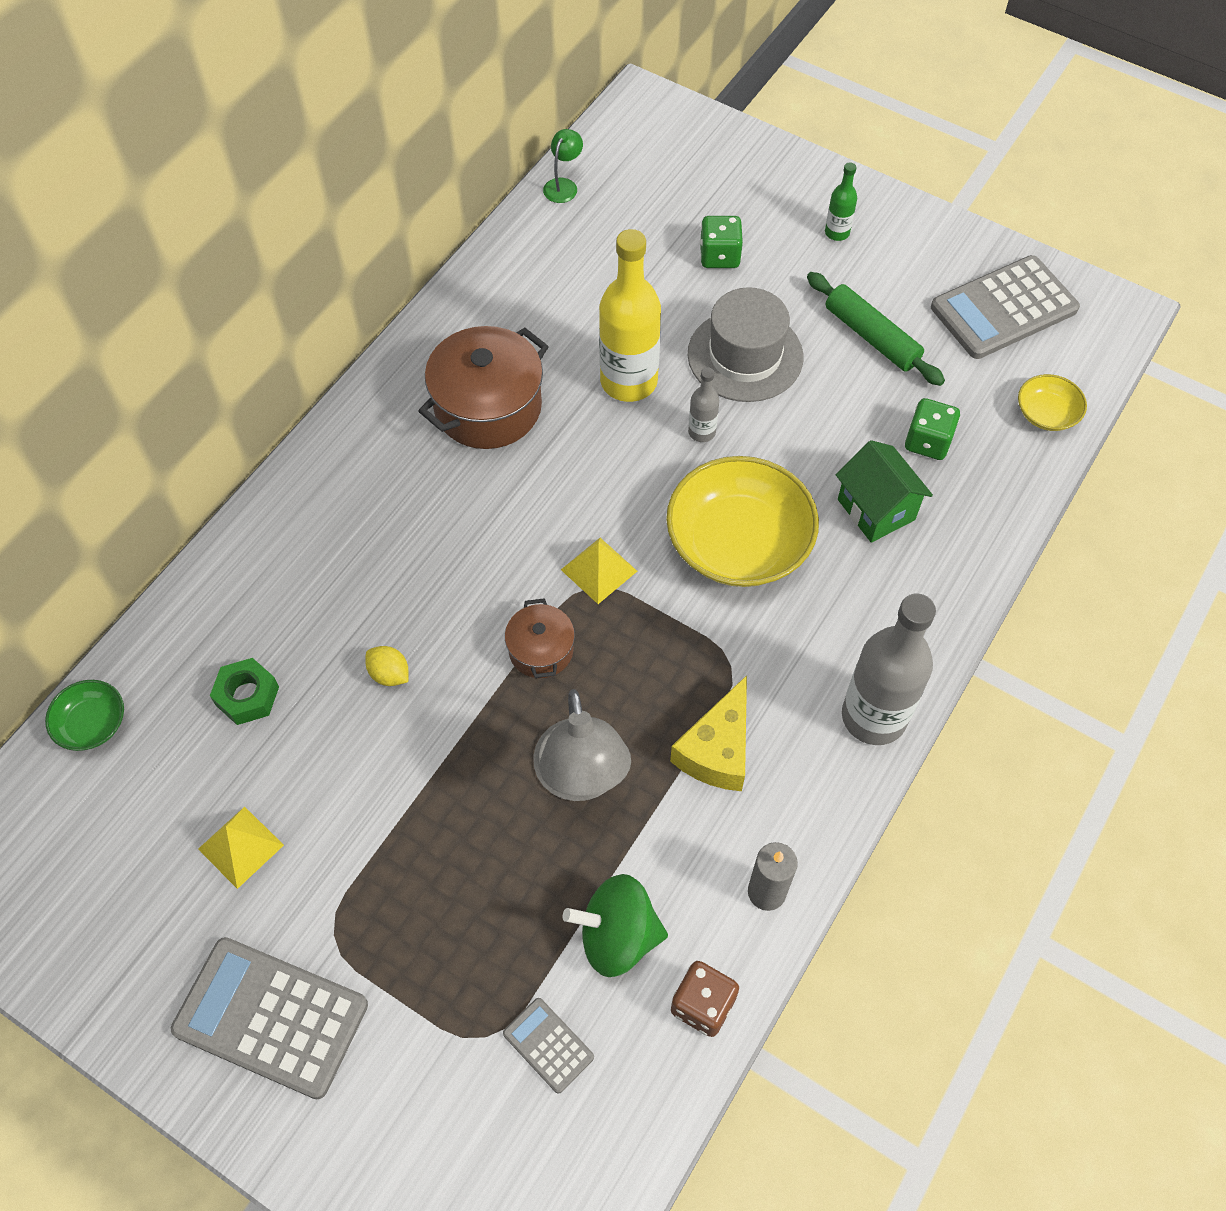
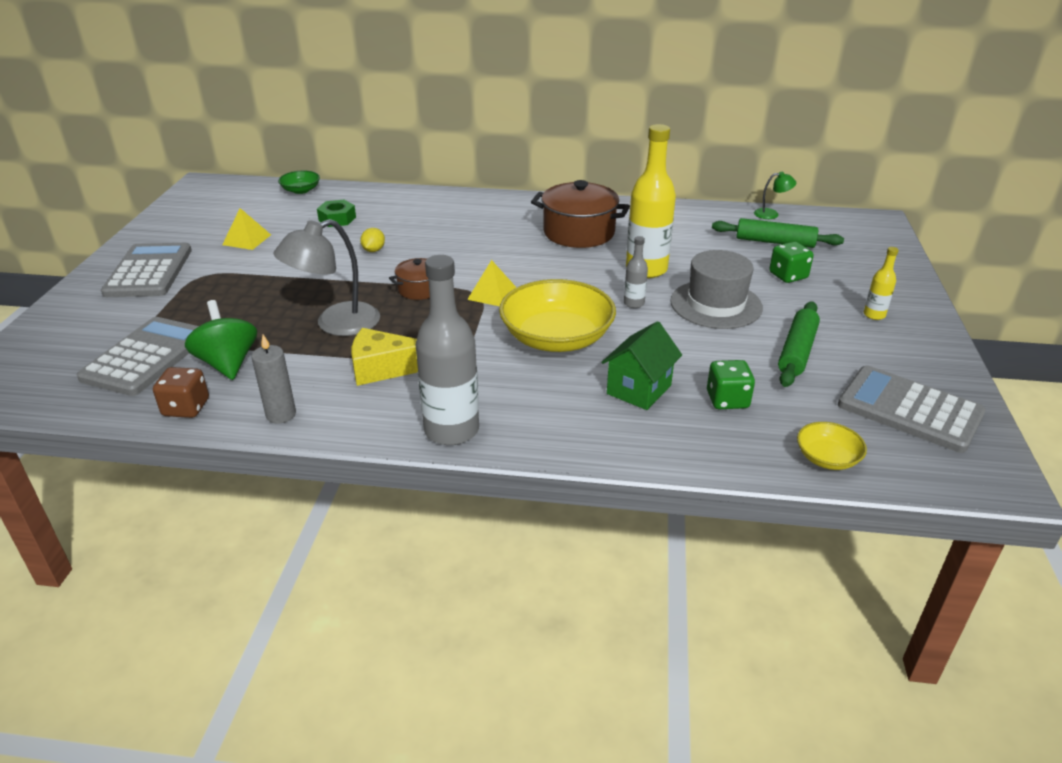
camera: 65 degrees right, 25 degrees down
grey calculator [503,998,594,1094] -> grey calculator [77,317,199,396], size x2.06
green bottle [825,162,857,241] -> yellow bottle [864,247,899,320]
none -> green rolling pin [712,218,844,248]

